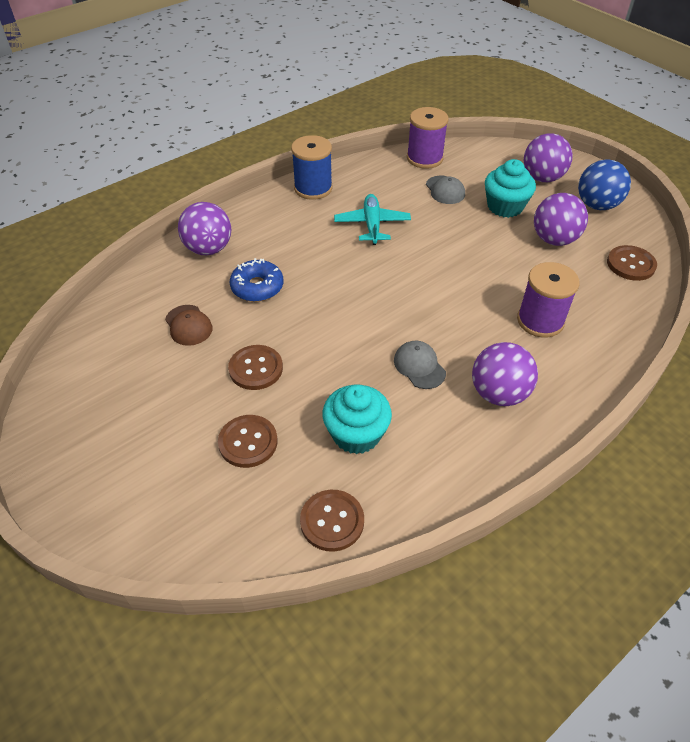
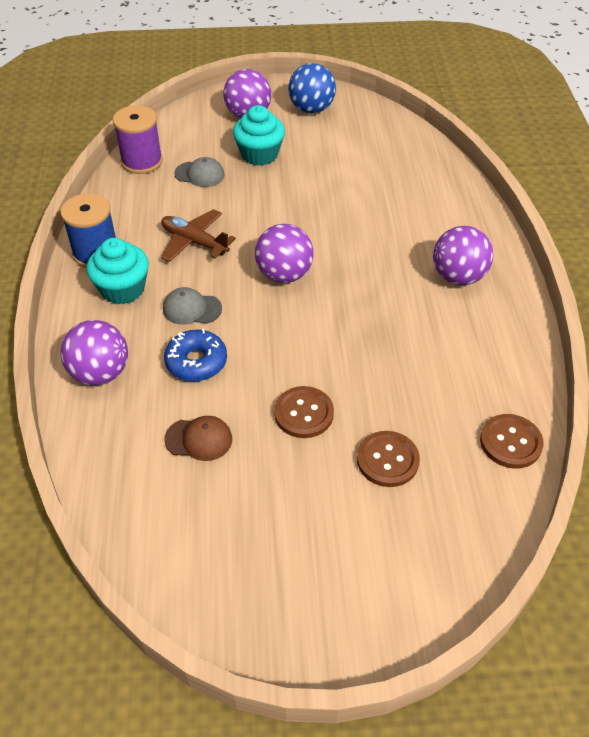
camera: 55 degrees left, 0 degrees up
turquoise cupcake [322,385,392,454] -> turquoise cupcake moved to [86,238,149,304]
turquoise plane [334,194,411,245] -> brown plane [161,209,236,262]
grey cap [394,341,446,389] -> grey cap moved to [163,287,222,325]
purple spool [517,262,580,338] -> none
purple ball [534,193,588,246] -> purple ball moved to [255,224,314,283]
brown button [607,245,657,281] -> none

